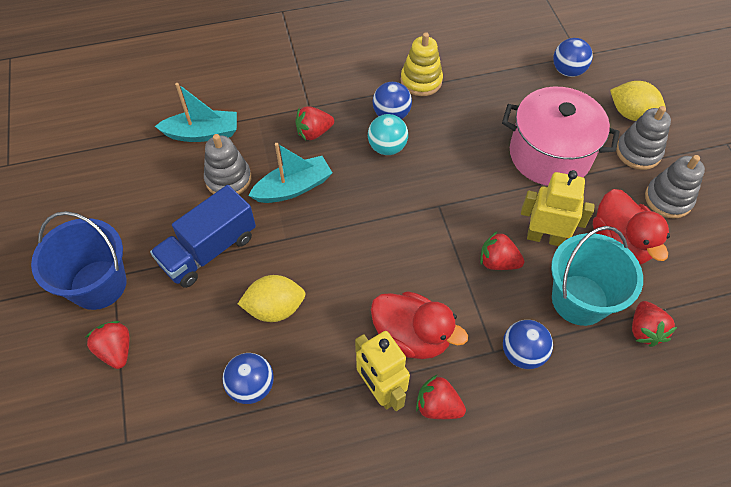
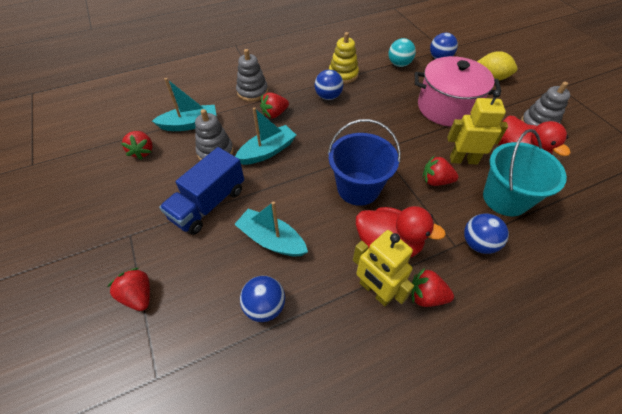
camera: 10 degrees left, 5 degrees down
blue bucket [31,211,127,310] -> blue bucket moved to [328,119,401,206]
yellow lemon [238,275,306,322] -> turquoise boat [234,201,308,257]
turquoise ball [368,114,408,155] -> turquoise ball moved to [389,38,416,67]
grey stacking toy [616,106,671,170] -> grey stacking toy moved to [236,49,268,102]
red strawberry [632,301,677,347] -> red strawberry moved to [121,131,153,160]

